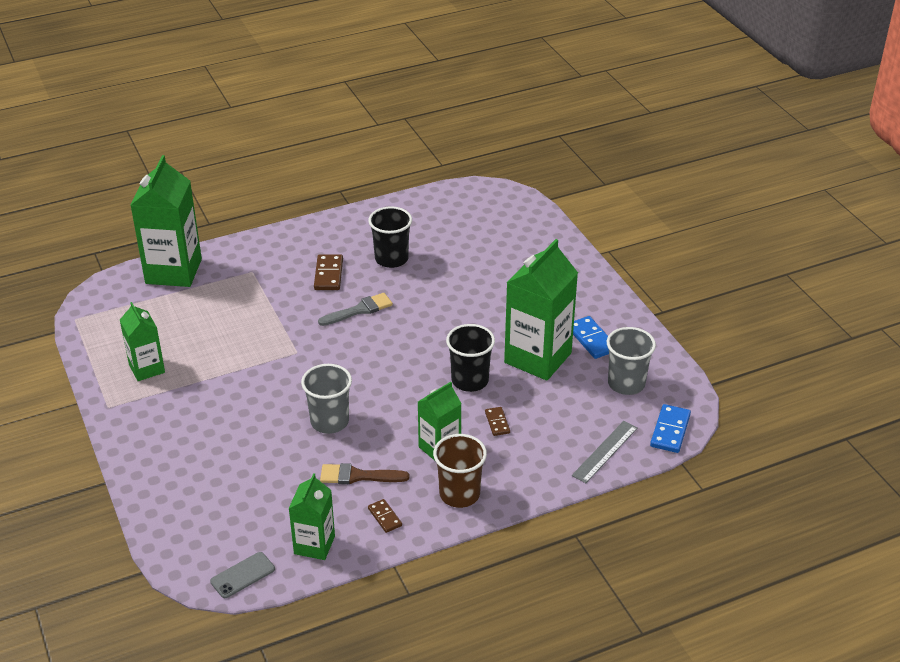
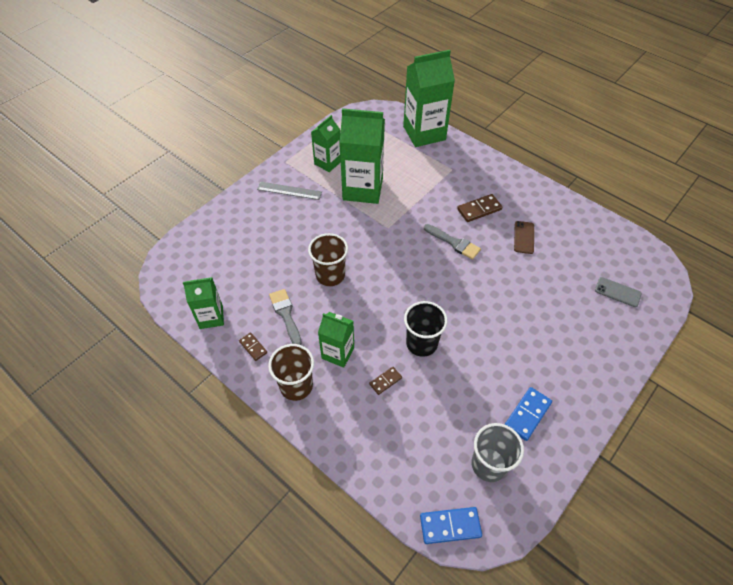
camera: 65 degrees right, 15 degrees up
grey phone [210,552,275,598] -> grey phone moved to [595,277,642,307]
grey cup [301,364,352,434] -> brown cup [308,233,348,286]
brown brush [320,463,410,484] -> grey brush [269,289,302,345]
black cup [368,207,412,268] -> brown phone [514,221,534,254]
brown domino [368,499,402,533] -> brown domino turned 75 degrees counterclockwise [239,332,267,361]
green carton [504,239,578,381] -> green carton moved to [340,108,385,204]
grey ruler [572,421,638,483] -> grey ruler moved to [257,182,322,200]

